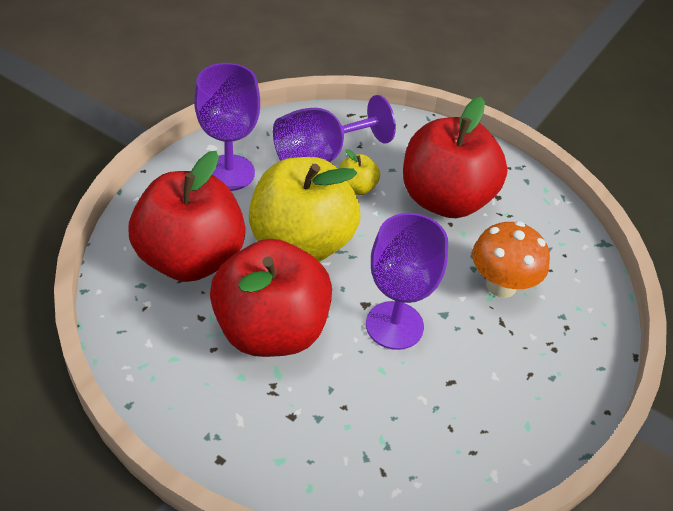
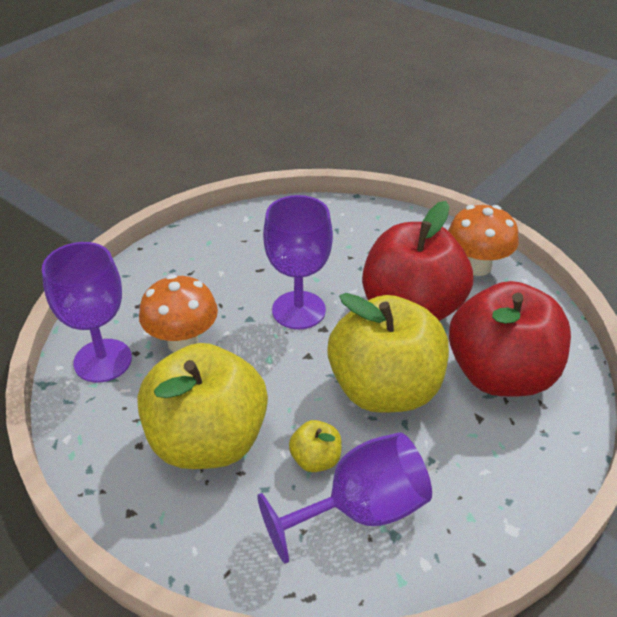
camera: 170 degrees left, 5 degrees down
purple goblet [194,63,260,191] -> purple goblet moved to [42,242,132,383]
red apple [403,97,508,218] -> yellow apple [138,343,268,469]
none -> orange mushroom [448,205,519,276]

